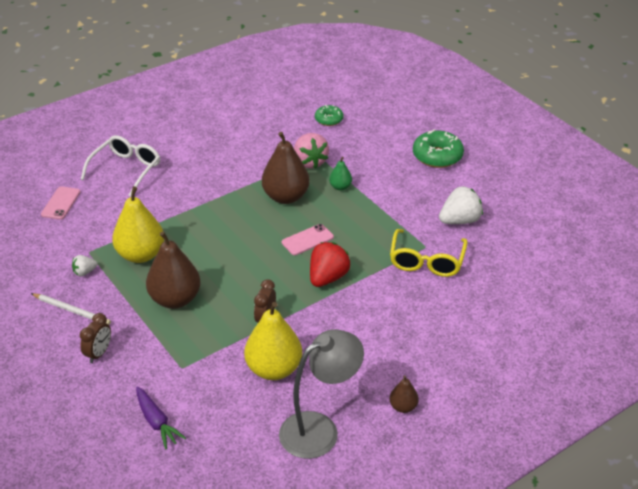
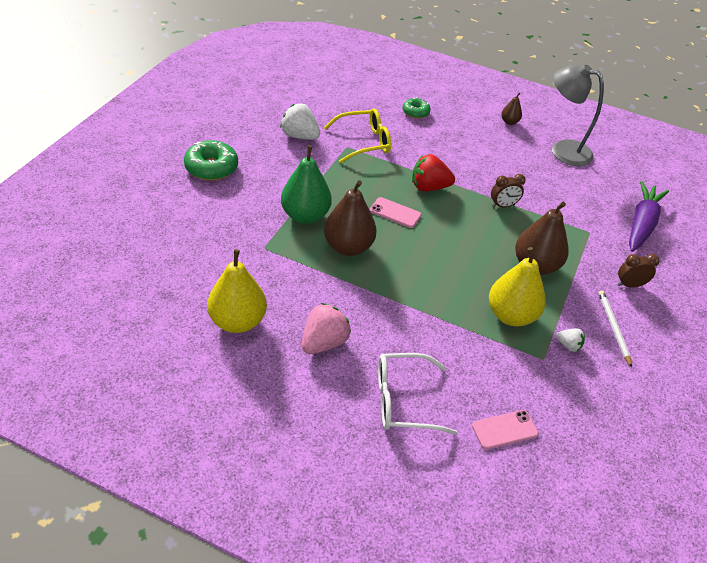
camera: 125 degrees left, 5 degrees up
purple carrot [136,387,186,449] -> purple carrot [629,181,669,252], size x1.64
yellow pear [244,302,302,380] -> yellow pear moved to [207,249,267,333]
pink strawberry [294,133,329,169] -> pink strawberry moved to [302,303,351,354]
green donut [315,105,344,126] -> green donut moved to [402,97,431,119]
green pear [329,157,352,191] -> green pear [281,146,332,224], size x2.05

